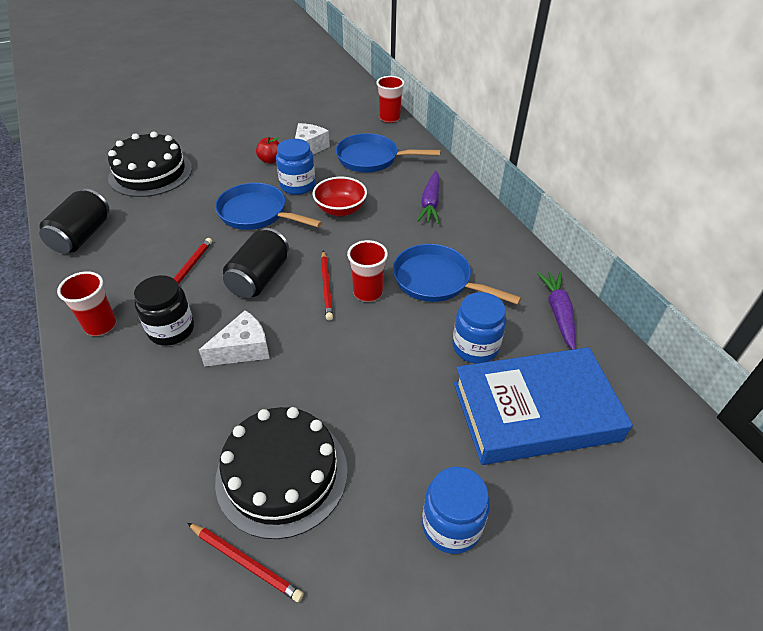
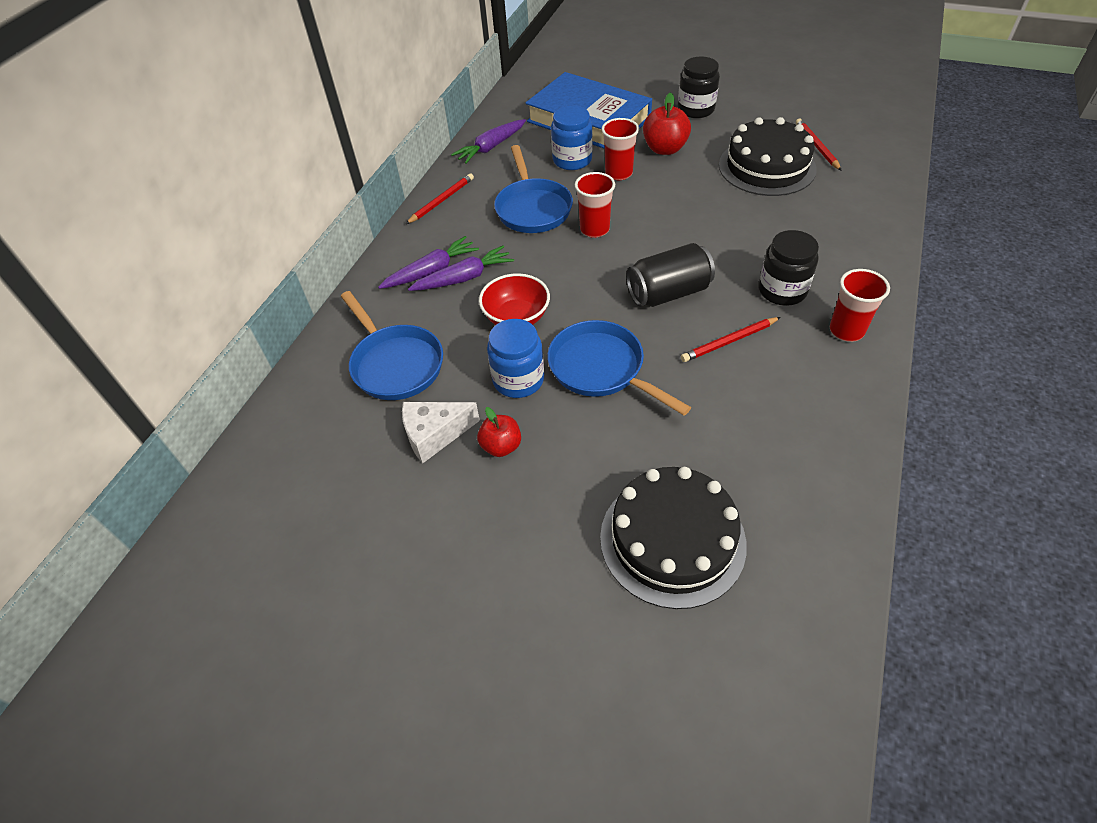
camera: 130 degrees left, 5 degrees up
black can [39,189,109,253] -> none
white cheese [199,310,270,367] -> none
blue pan [215,183,322,230] -> blue pan turned 150 degrees clockwise [547,320,691,416]
red pencil [321,250,333,321] -> red pencil moved to [406,173,474,224]
red cup [376,76,405,123] -> red cup moved to [602,118,639,180]
blue jar [422,467,490,554] -> black jar [678,56,720,118]
none -> purple carrot [408,245,514,291]
none -> red apple [643,92,691,155]

